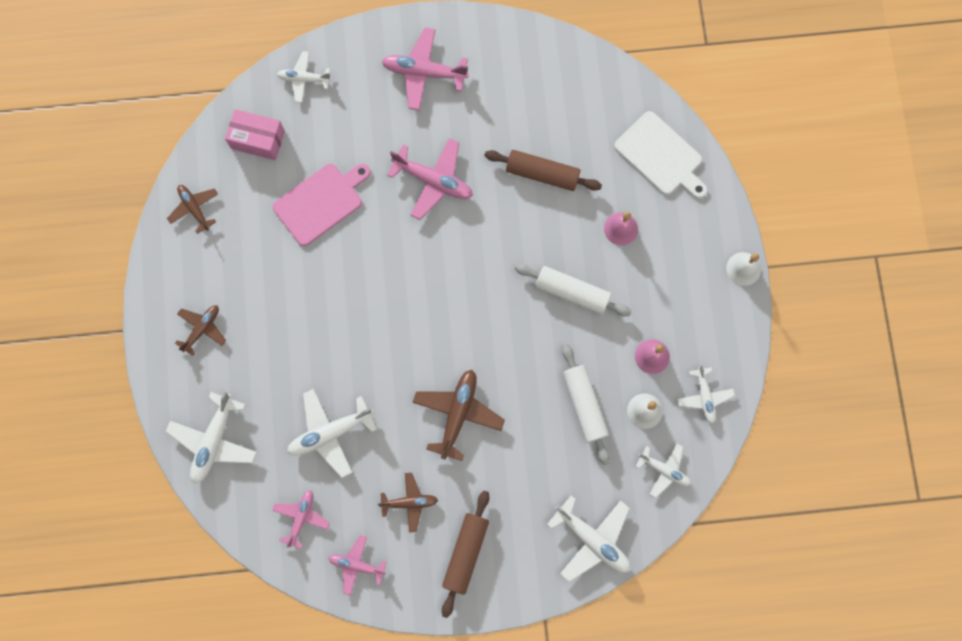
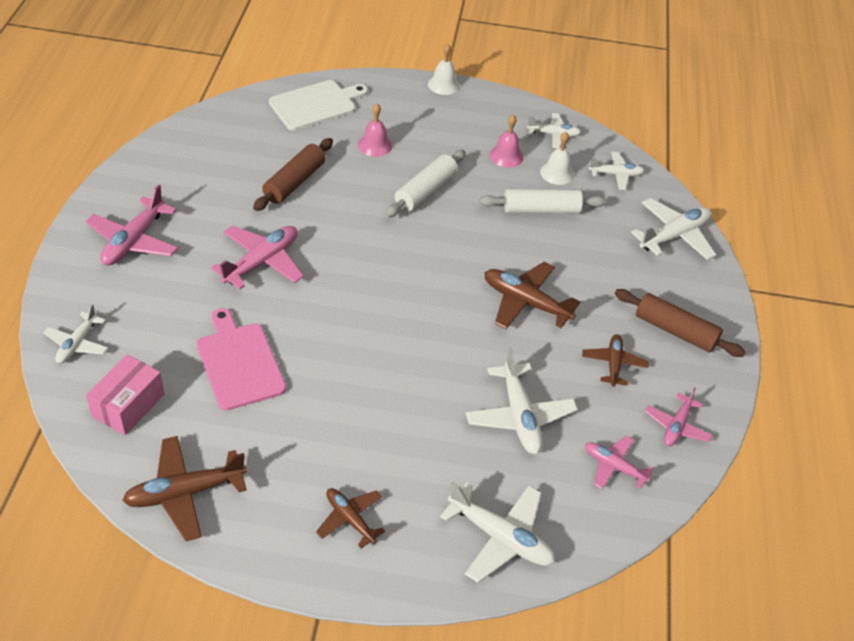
camera: 80 degrees left, 30 degrees down
brown plane [167,185,218,234] -> brown plane [122,436,247,541], size x1.61
white plane [636,443,691,498] -> white plane turned 45 degrees clockwise [589,152,645,190]

